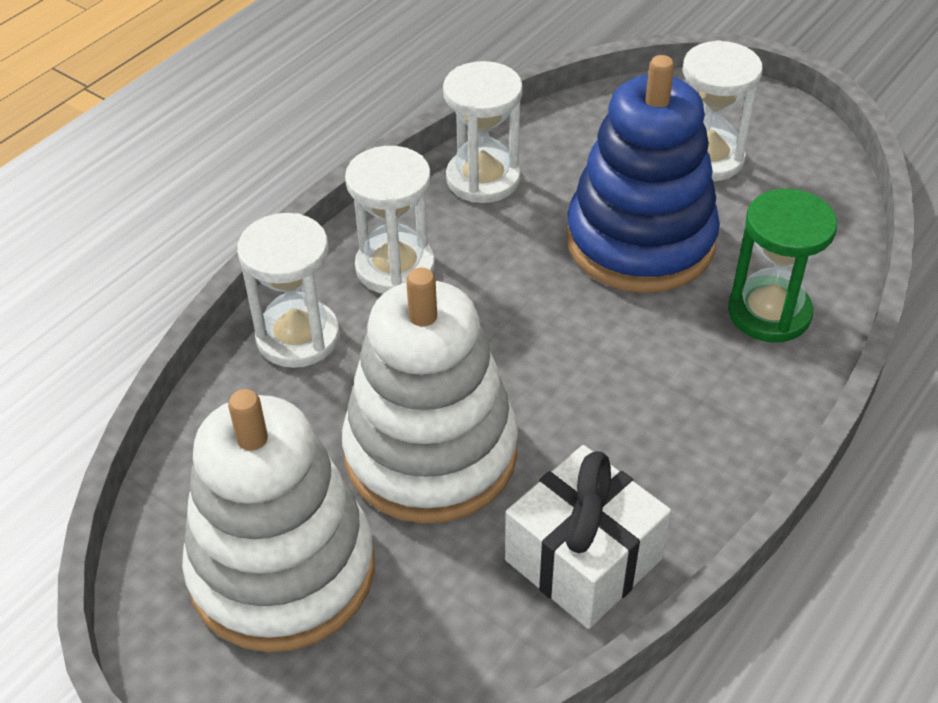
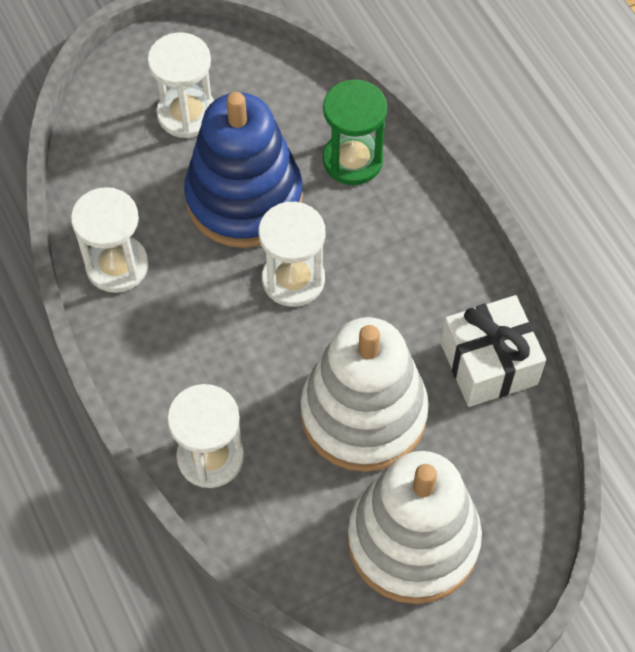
camera: 65 degrees left, 15 degrees up
white hourglass [345,146,435,294] -> white hourglass moved to [258,202,326,307]

